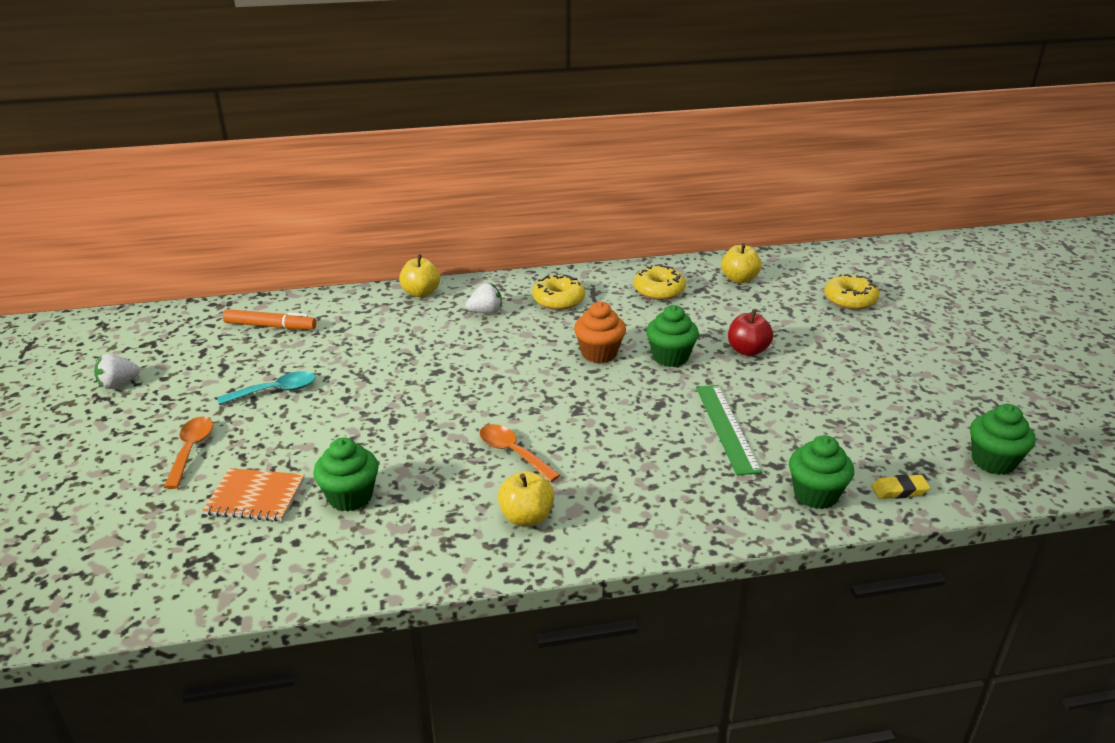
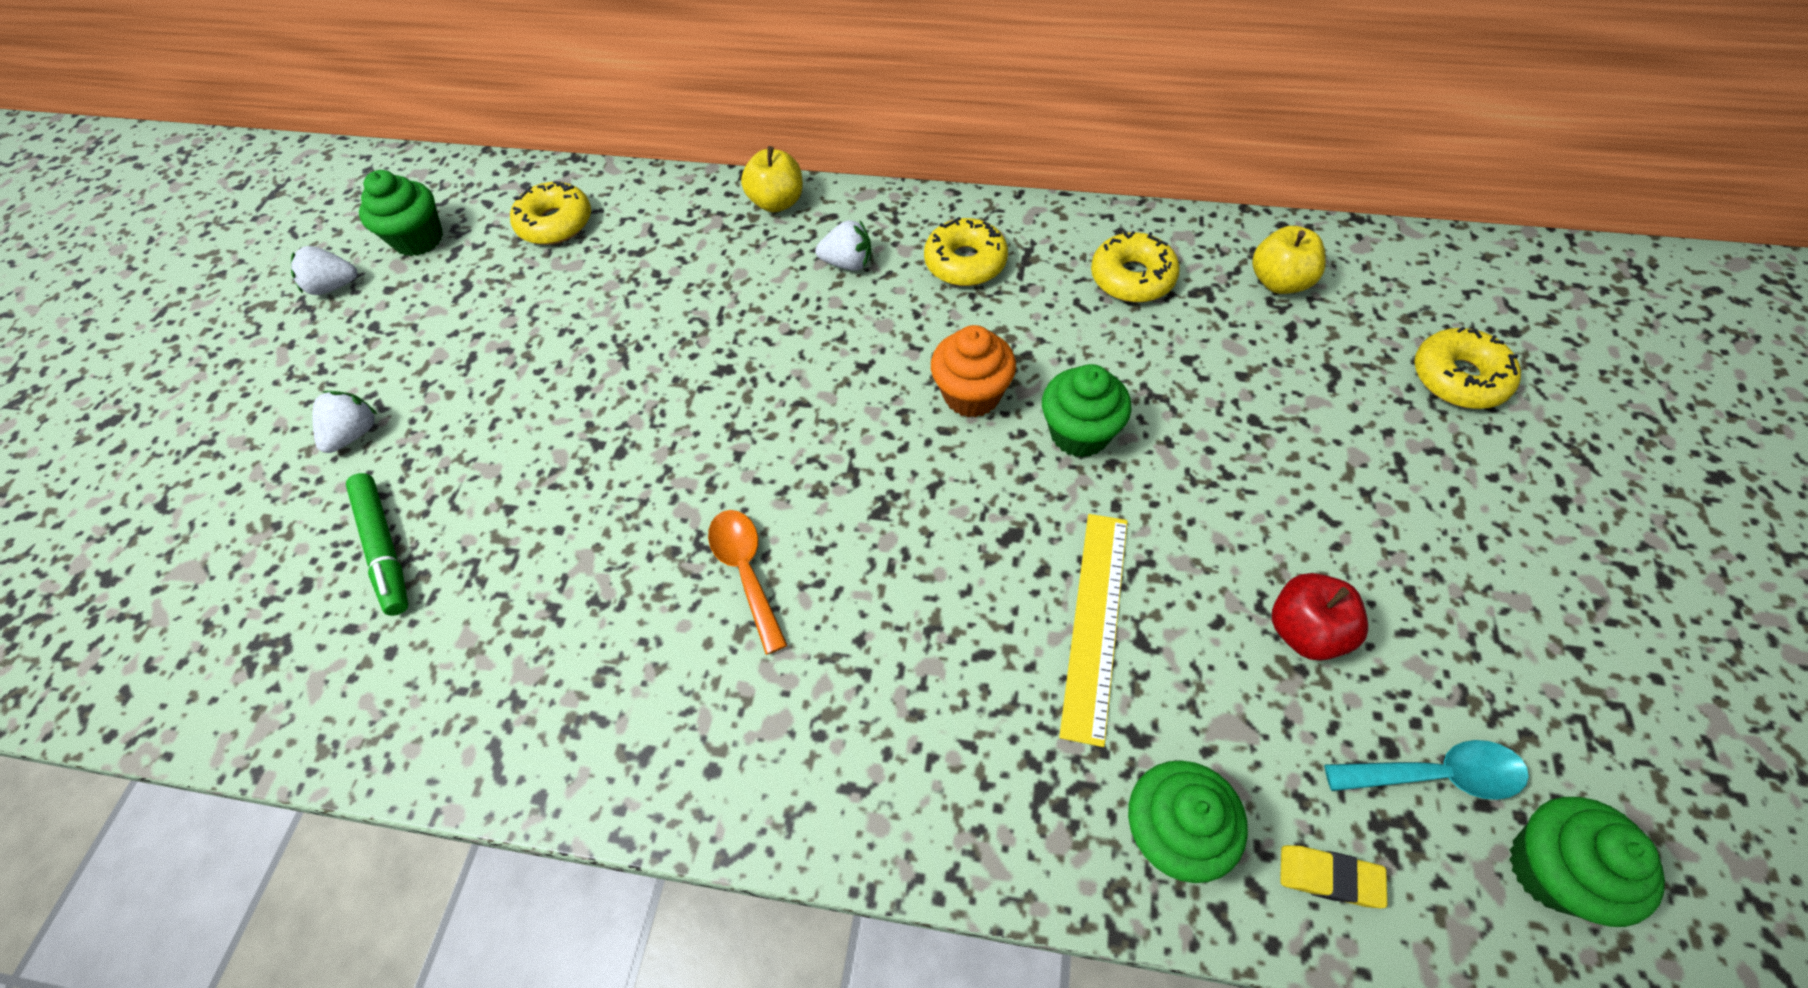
camera: 25 degrees right, 25 degrees up
orange spoon [164,416,213,489] -> white strawberry [313,391,377,453]
orange notebook [203,468,305,522] -> green marker [346,473,408,616]
turquoise spoon [217,371,316,405] -> turquoise spoon moved to [1324,740,1529,800]
orange marker [223,309,316,329] -> yellow donut [510,181,591,245]
green cupcake [313,438,379,512] -> green cupcake moved to [359,170,443,256]
yellow apple [498,471,554,526] -> none
green ruler [696,385,762,476] -> yellow ruler [1059,514,1128,747]
red apple [728,309,773,356] -> red apple moved to [1272,573,1368,661]

